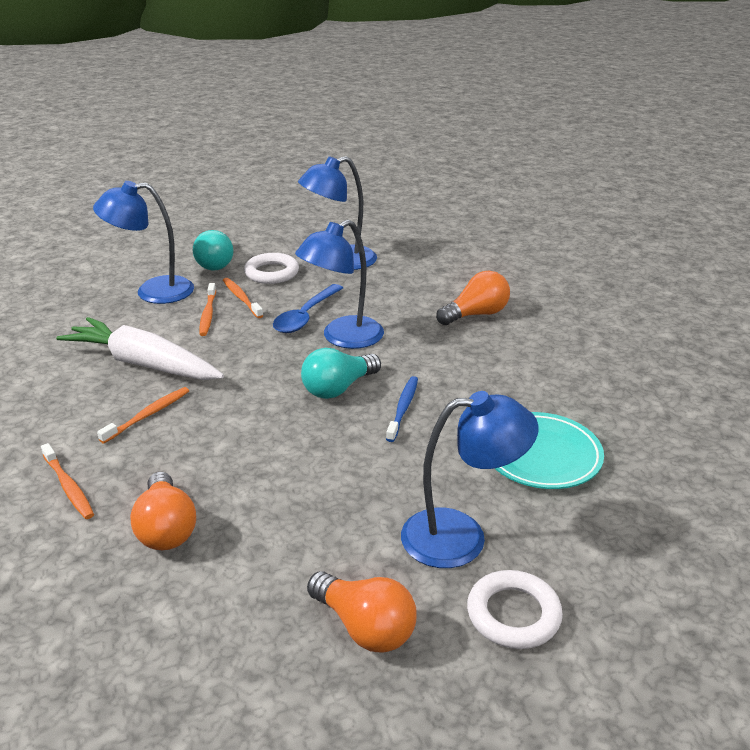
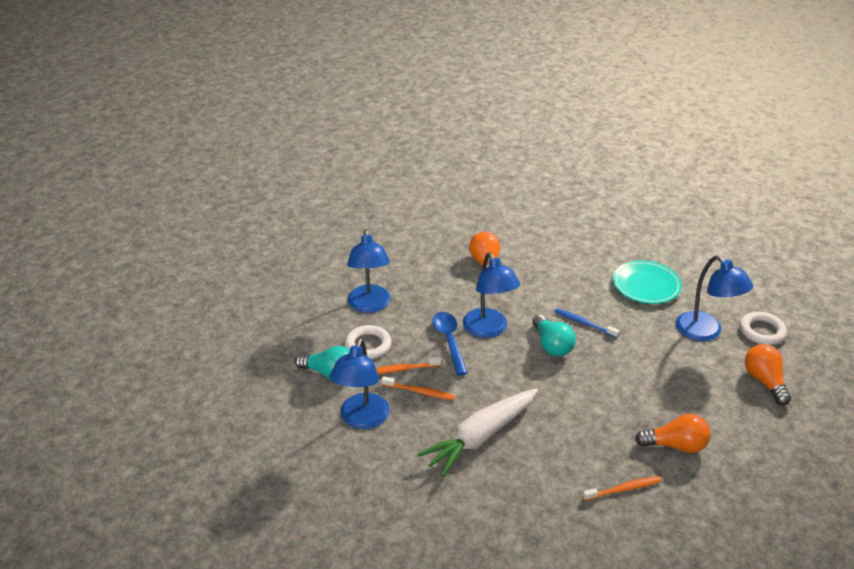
camera: 70 degrees left, 5 degrees up
orange toothbrush [97,387,189,443] -> none
blue spoon [273,284,343,333] -> blue spoon turned 150 degrees counterclockwise [432,312,467,375]
orange light bulb [307,571,417,653] -> orange light bulb turned 75 degrees counterclockwise [745,344,791,405]
blue lamp [401,391,539,568] -> blue lamp turned 135 degrees clockwise [676,256,753,341]

